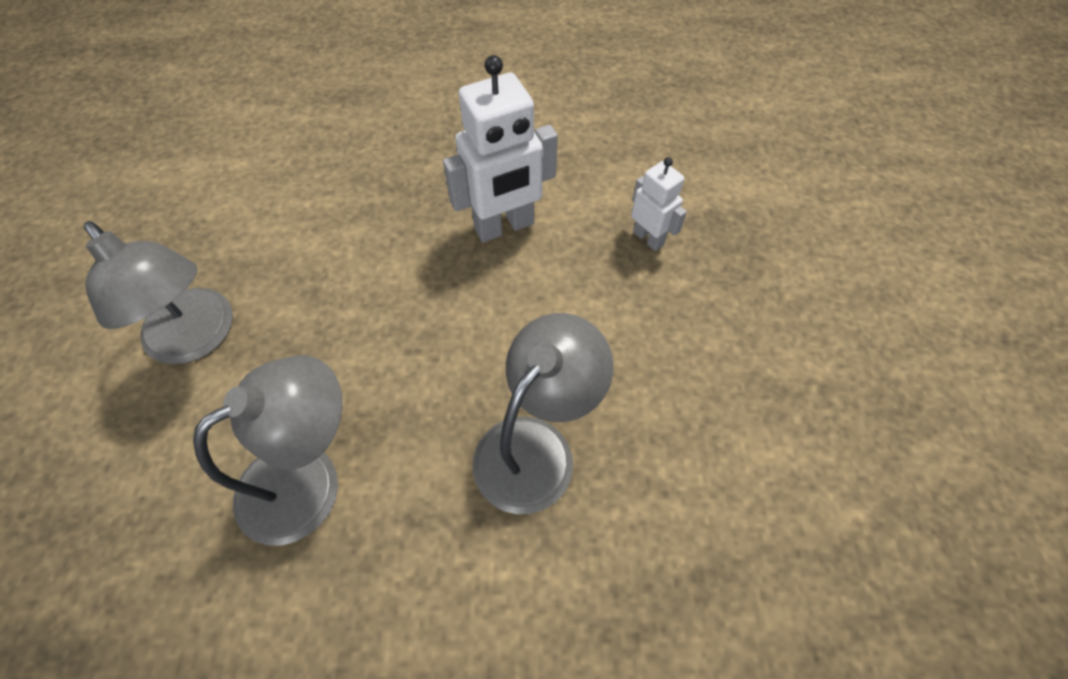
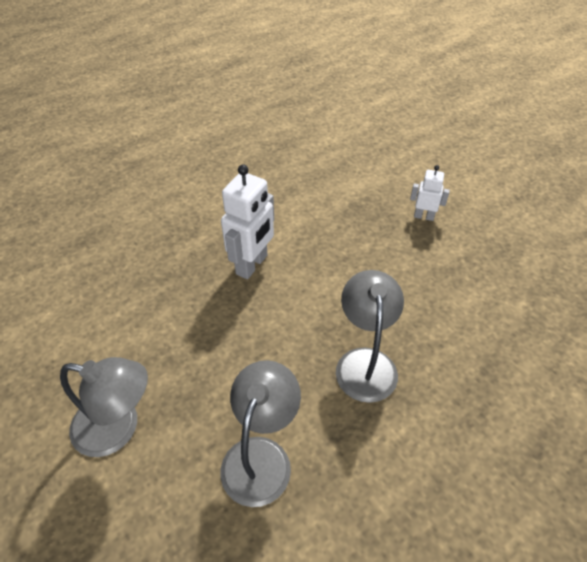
camera: 35 degrees left, 10 degrees down
white robot [631,157,687,251] -> white robot moved to [410,165,450,221]

